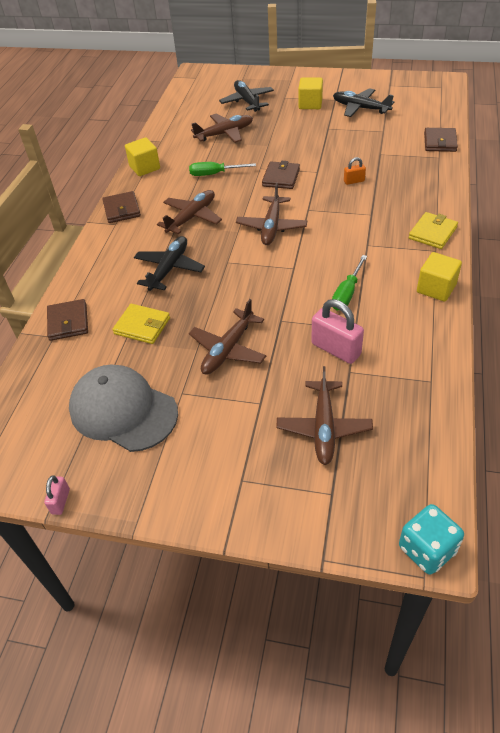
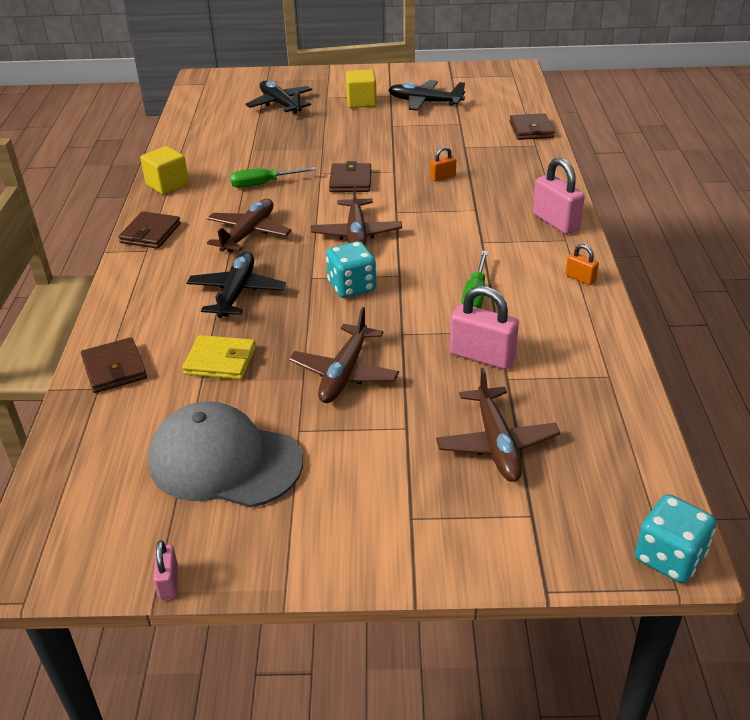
camera: 15 degrees left, 10 degrees down
brown wallet [102,191,141,223] -> brown wallet turned 45 degrees clockwise [118,211,181,249]
brown plane [191,114,253,143] -> none
yellow wallet [409,212,458,249] -> pink padlock [533,157,585,234]
yellow cube [417,252,462,302] -> orange padlock [565,244,599,285]
none -> turquoise dice [326,241,376,298]

